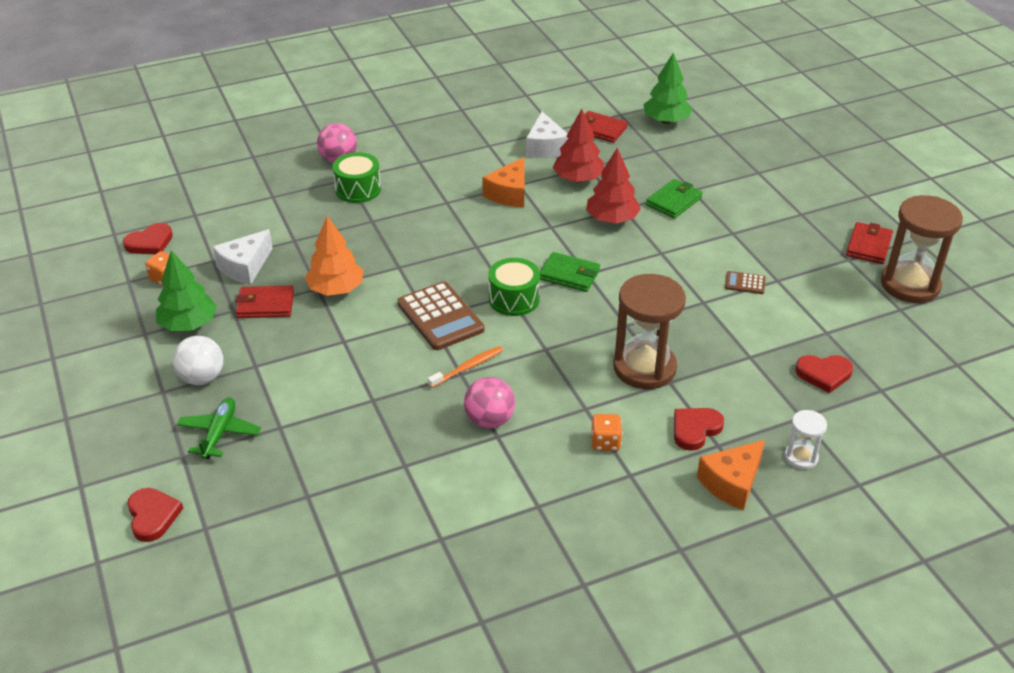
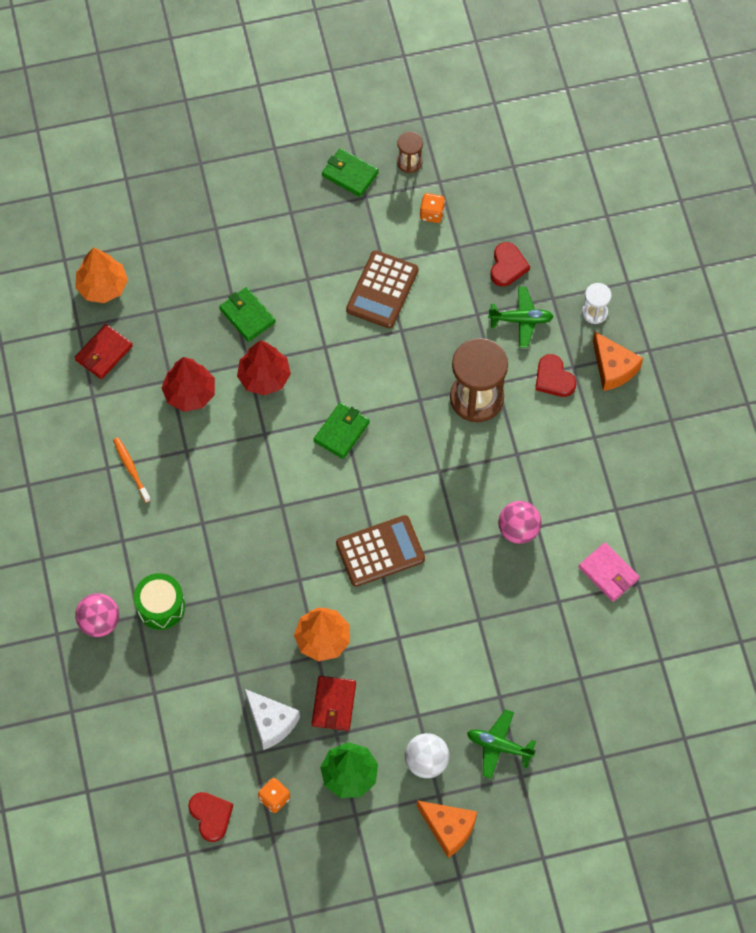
camera: 80 degrees left, 25 degrees up
red heart [127,488,183,542] -> none
orange toothbrush [428,346,503,388] -> orange toothbrush moved to [113,437,151,503]
orange cheese [482,157,525,207] -> orange cheese moved to [417,800,477,858]
green drum [488,258,540,316] -> none
white cheese [526,111,568,158] -> none
orange dice [591,414,622,451] -> orange dice moved to [420,193,445,223]
green tree [643,53,692,124] -> orange tree [75,247,128,303]
brown calculator [725,271,766,294] -> brown calculator [346,250,419,329], size x2.10
red wallet [846,222,893,264] -> green wallet [322,148,379,197]
brown hourglass [881,195,963,303] -> brown hourglass [397,131,423,173], size x0.49
none -> green plane [488,287,554,347]
none -> pink wallet [579,542,640,602]

